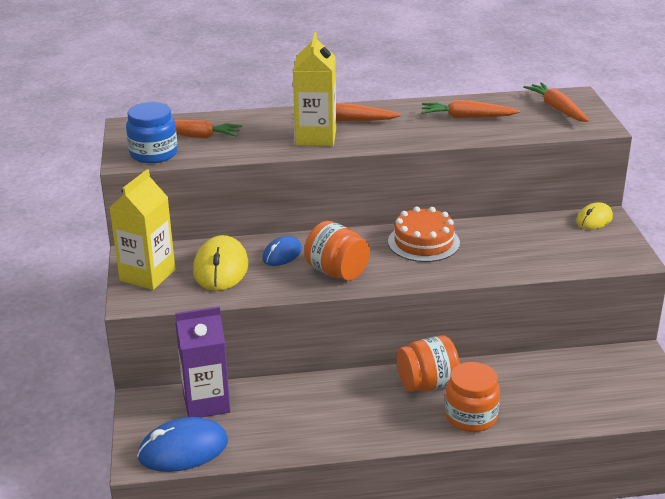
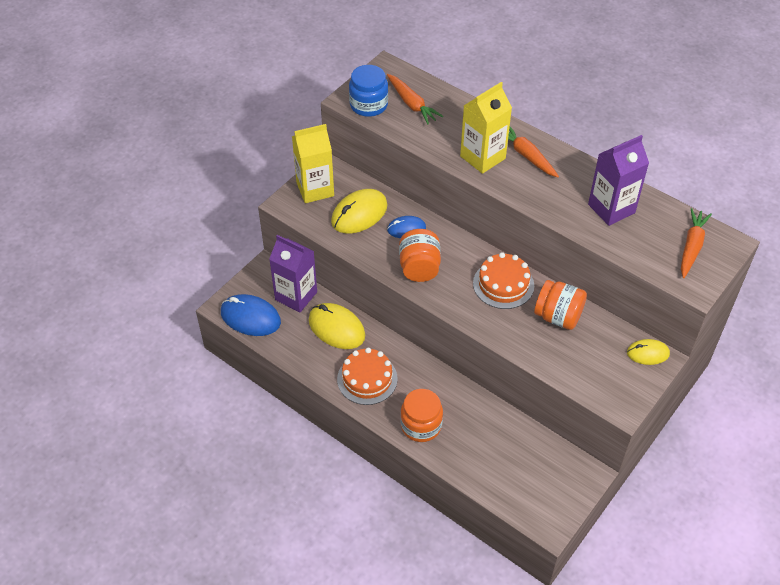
camera: 45 degrees right, 20 degrees up
orange jar [397,335,460,392] -> orange jar moved to [534,280,587,330]
orange carrot [421,100,520,118] -> purple carton [588,135,649,226]
none -> yellow mouse [309,303,365,349]
none -> orange cake [337,348,398,405]

